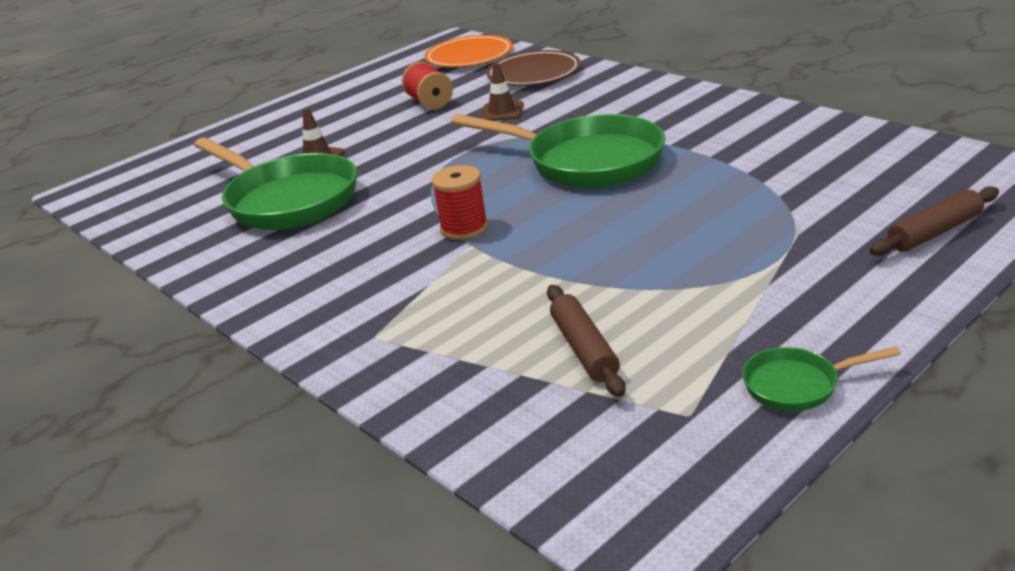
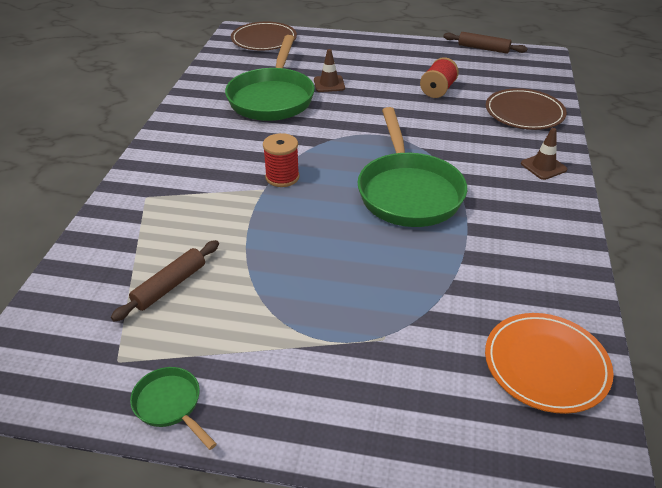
camera: 50 degrees right, 10 degrees up
orange plate [425,35,513,67] -> orange plate moved to [485,313,614,414]
brown traffic cone [480,62,524,121] -> brown traffic cone moved to [521,128,567,180]
brown rolling pin [869,186,999,256] -> brown rolling pin moved to [443,32,528,54]
none -> brown plate [231,22,297,51]

